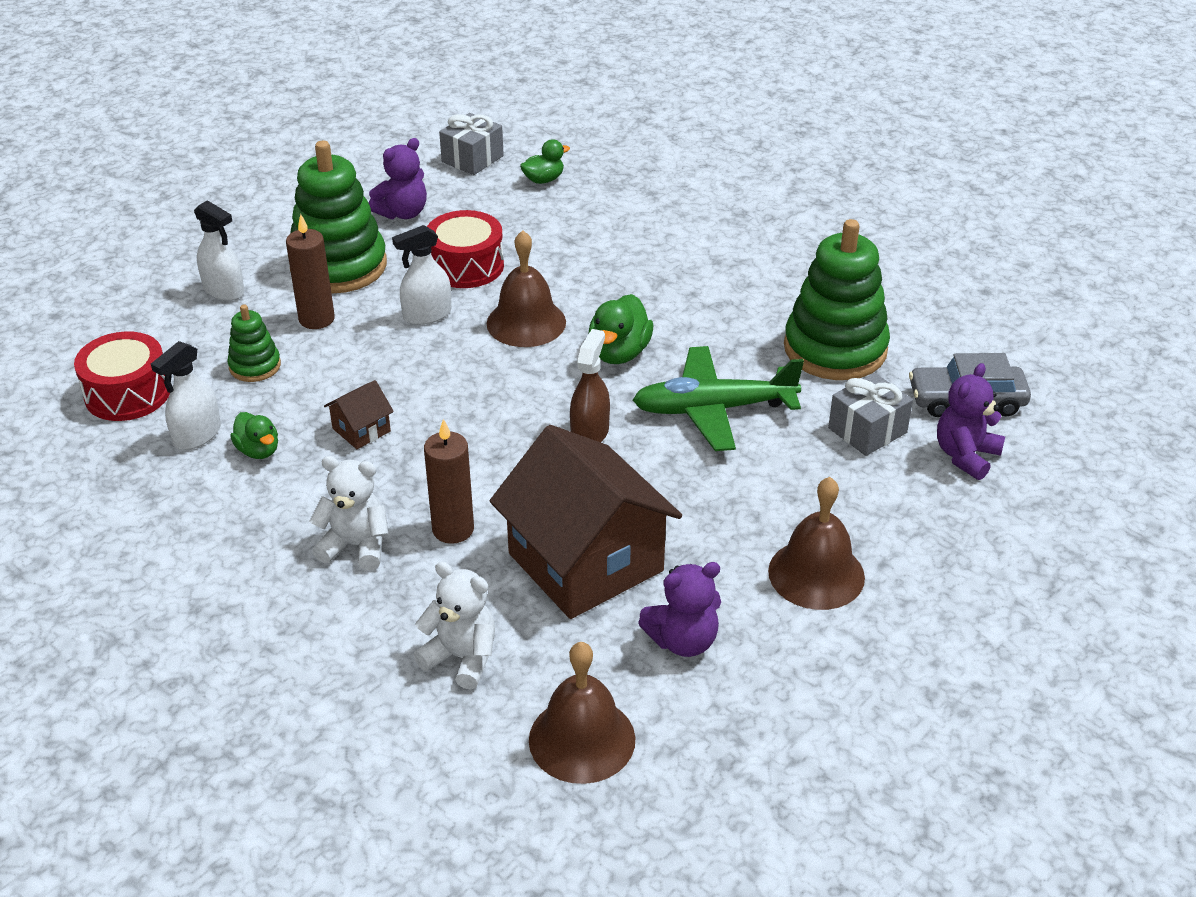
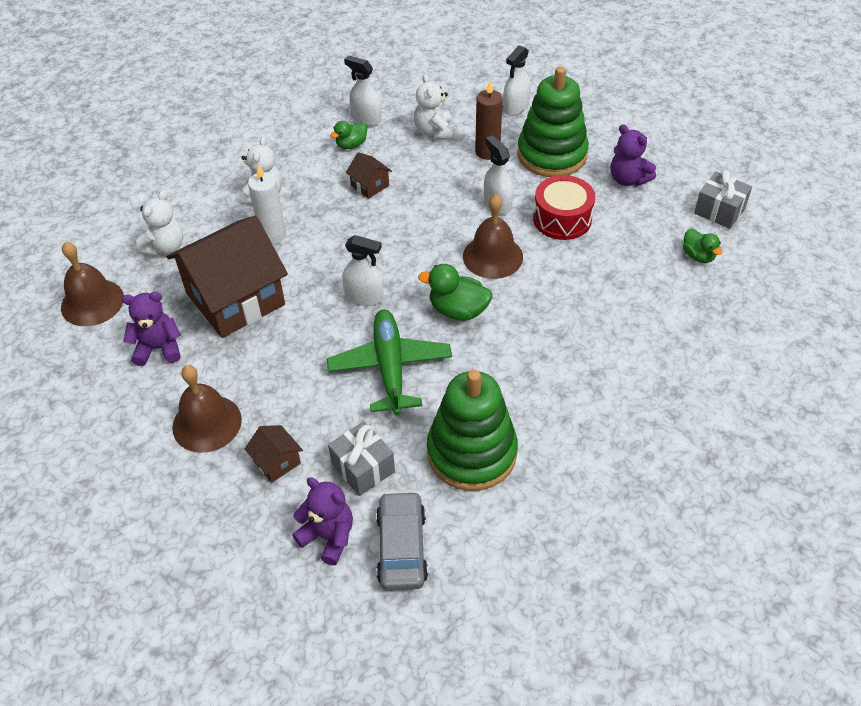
camera: 90 degrees right, 10 degrees up
red drum [74,331,170,421] -> none
green stacking toy [227,304,281,382] -> white teddy bear [414,74,454,140]
brown candle [424,419,474,544] -> white candle [248,164,286,244]
brown spray bottle [570,329,610,442] -> white spray bottle [342,235,383,306]
purple teddy bear [638,562,721,657] -> purple teddy bear turned 105 degrees clockwise [122,292,181,366]
none -> brown house [245,425,303,483]

